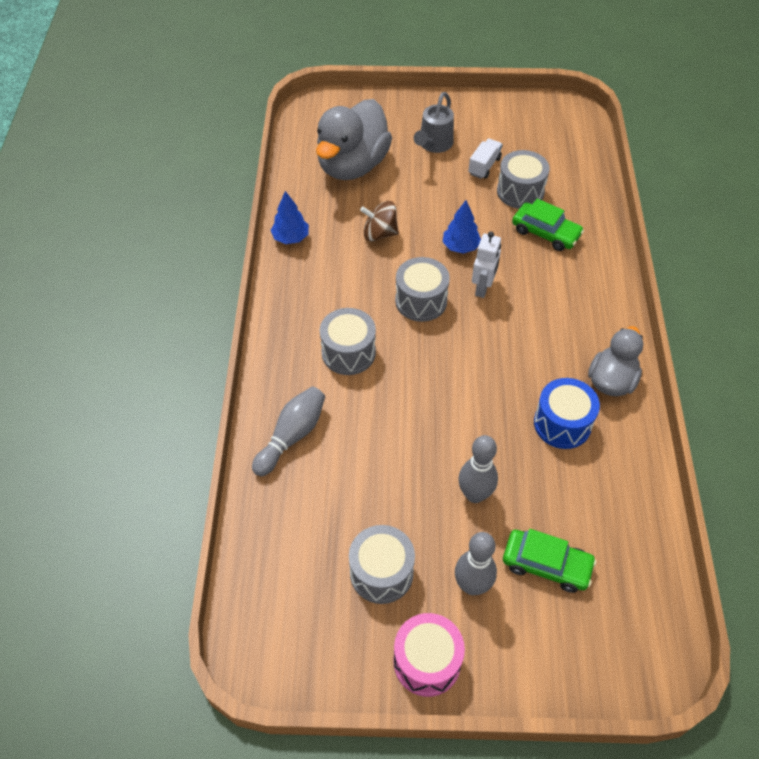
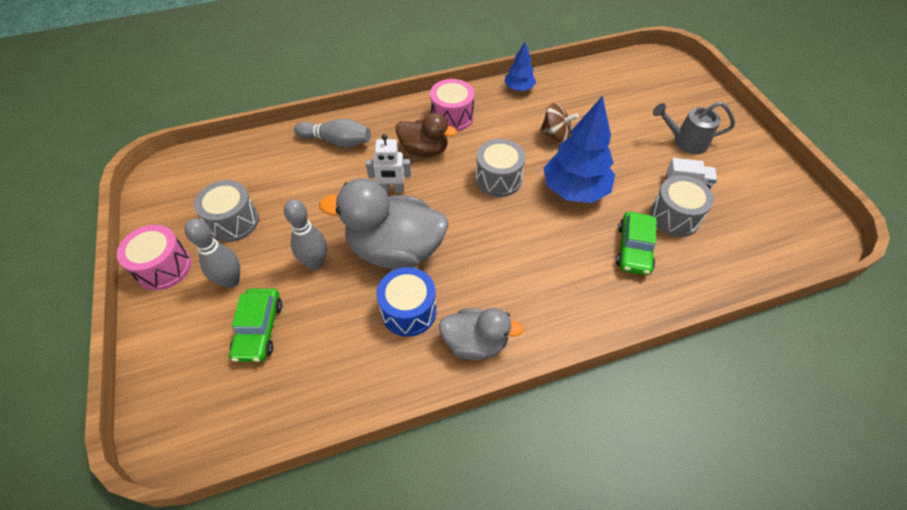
camera: 70 degrees right, 0 degrees up
grey duck [316,99,392,180] -> grey duck moved to [319,178,449,270]
grey drum [320,308,376,375] -> brown duck [395,113,457,157]
brown spinning top [360,201,399,241] -> brown spinning top turned 120 degrees clockwise [540,103,579,143]
blue tree [443,200,481,254] -> blue tree [543,96,615,203], size x1.88
white robot [472,231,501,298] -> white robot moved to [366,134,411,193]
none -> pink drum [430,79,474,131]

